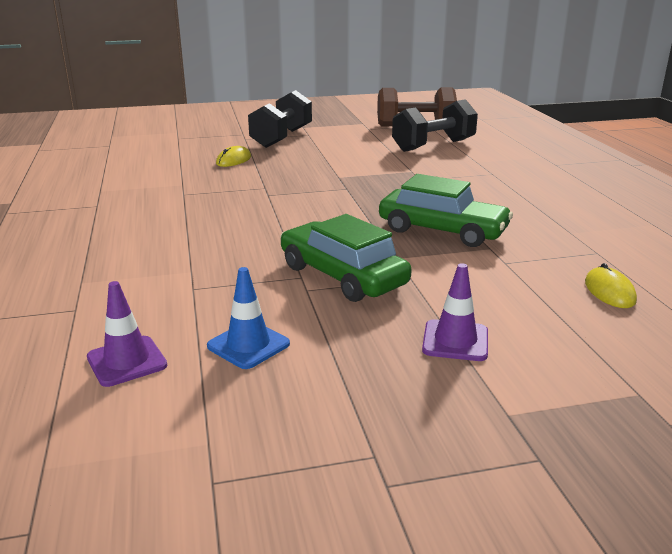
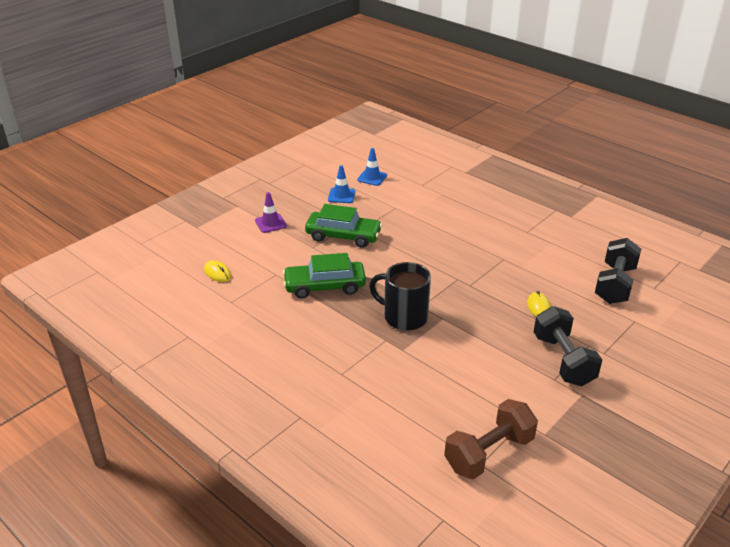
camera: 145 degrees right, 10 degrees up
purple traffic cone [87,281,167,387] -> blue traffic cone [357,148,387,186]
black dumbbell [392,99,478,152] -> black dumbbell moved to [595,238,641,304]
none -> black mug [369,262,431,331]

